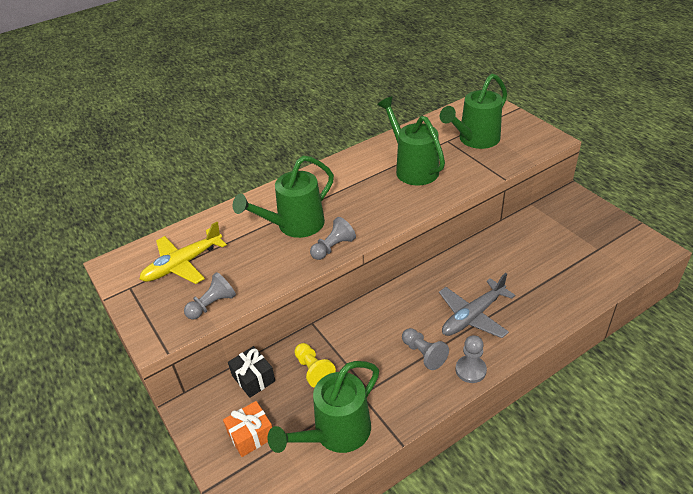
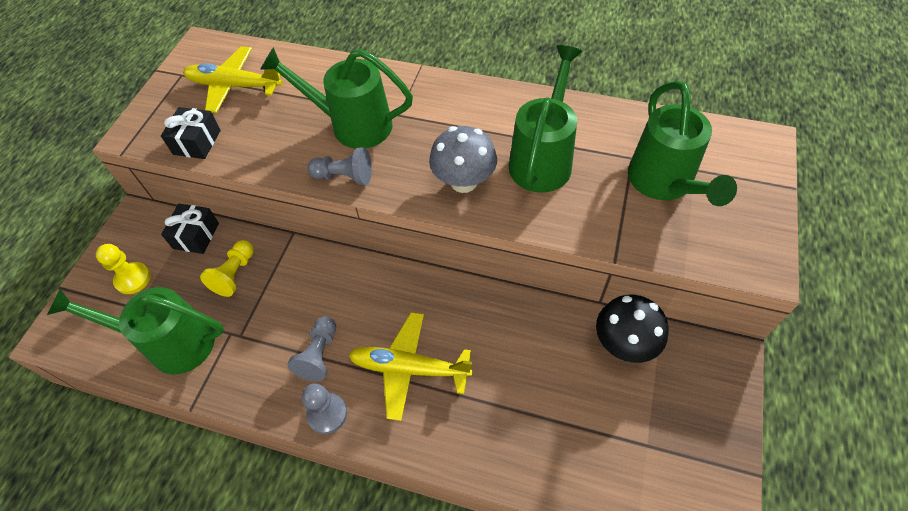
camera: 50 degrees right, 15 degrees up
grey pawn [184,272,236,320] -> black gift [161,107,221,159]
orange gift [223,401,272,457] -> yellow pawn [96,244,151,294]
grey plane [439,273,515,338] -> yellow plane [349,312,473,421]
green watering can [440,74,507,149] -> green watering can turned 105 degrees counterclockwise [628,80,737,206]
none -> grey mushroom [429,126,497,193]
none -> black mushroom [596,294,669,363]

